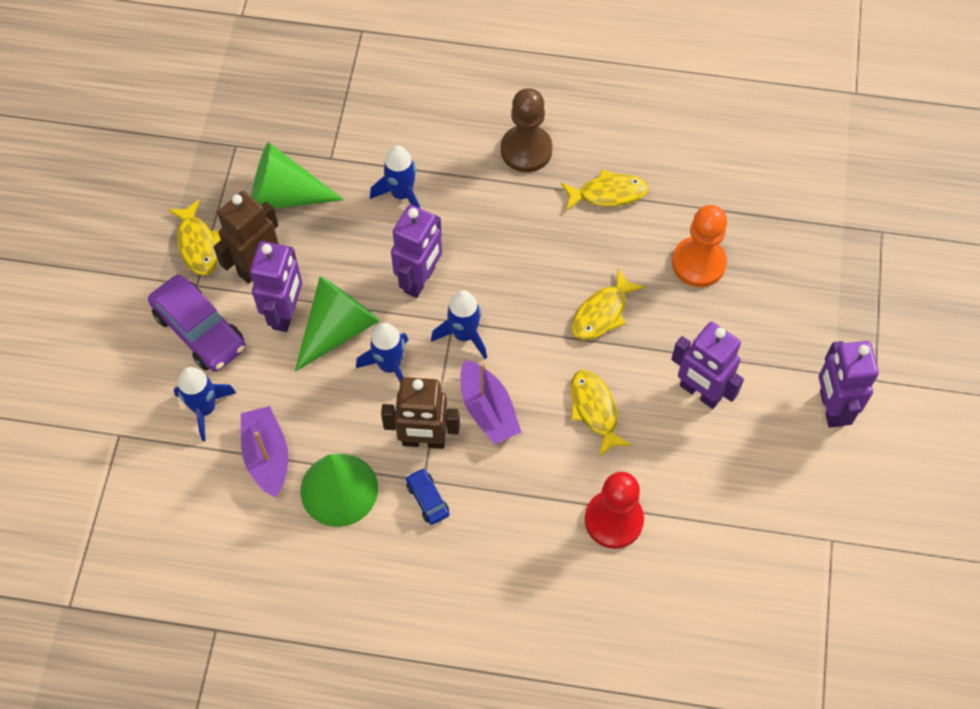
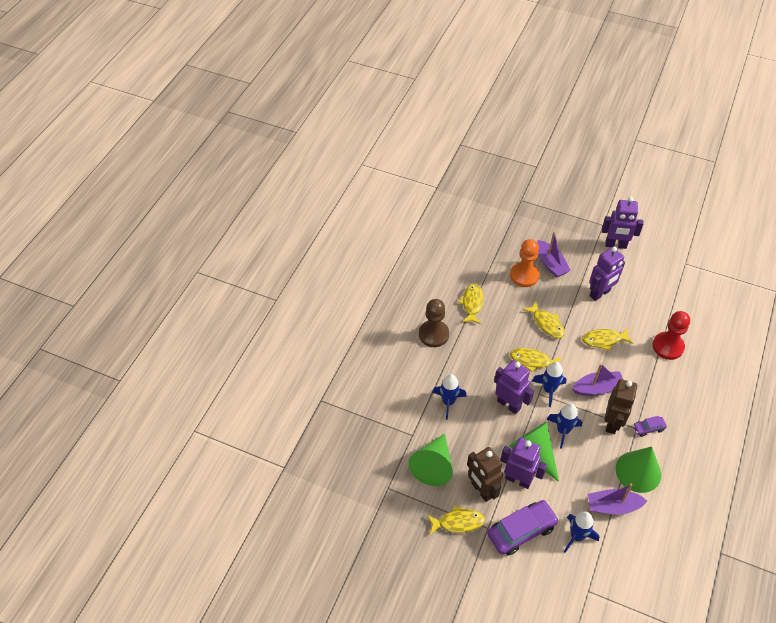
camera: 75 degrees left, 10 degrees down
blue car [406,468,449,525] -> purple car [633,416,667,437]
none -> yellow fish [510,348,562,372]
none -> purple boat [537,231,571,278]

